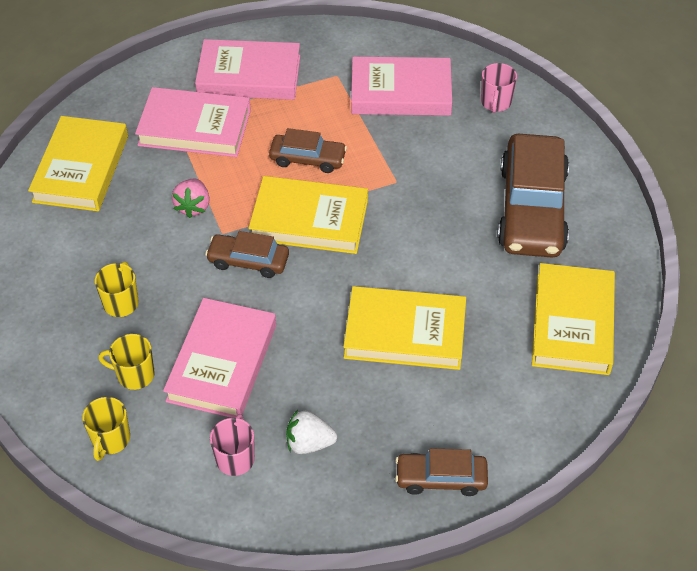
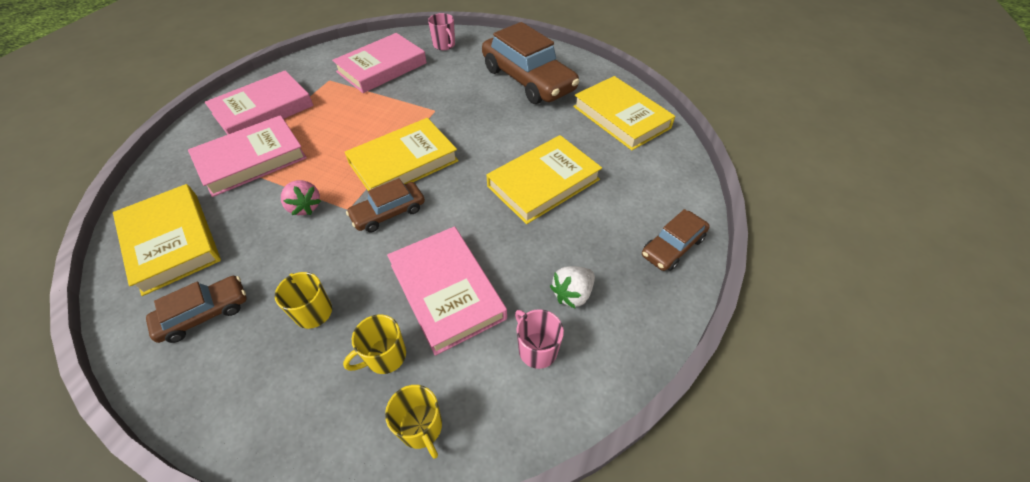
camera: 45 degrees left, 0 degrees up
brown car [269,128,347,173] -> brown car moved to [146,276,246,343]

